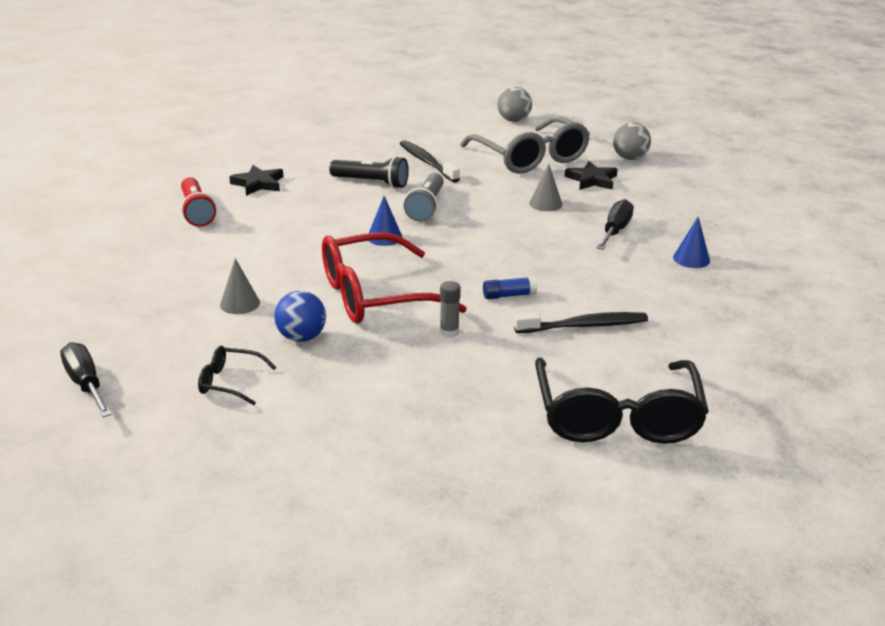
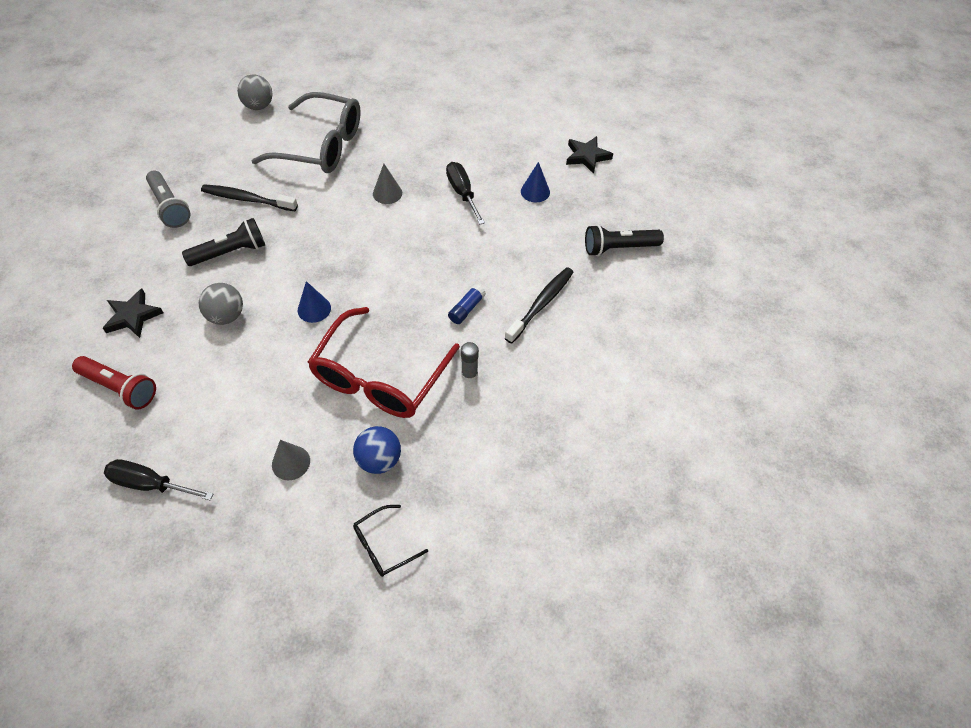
camera: 45 degrees left, 25 degrees up
black screwdriver [60,342,112,417] -> black screwdriver moved to [104,459,213,500]
grey flashlight [404,173,444,222] -> grey flashlight moved to [146,171,190,228]
black glasses [535,358,709,444] -> none
black star [565,161,618,190] -> black star moved to [566,136,613,174]
grey ball [613,122,651,160] -> grey ball moved to [199,283,243,325]
none -> black flashlight [585,225,664,256]

